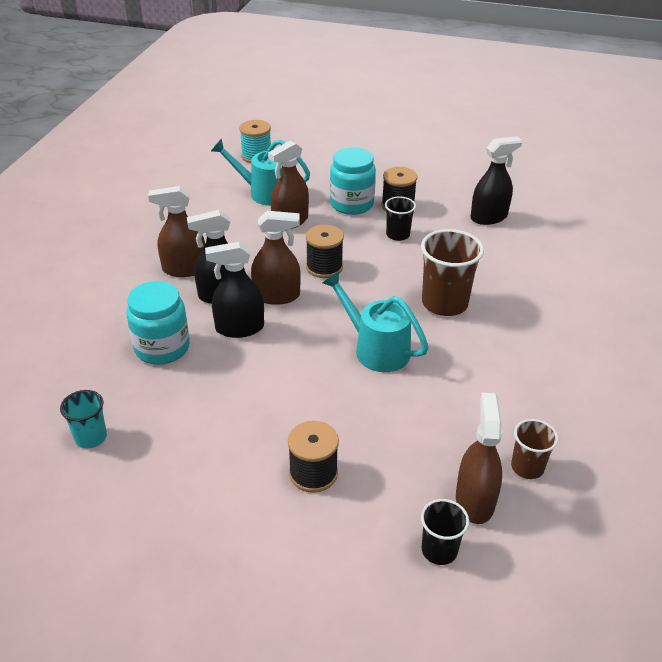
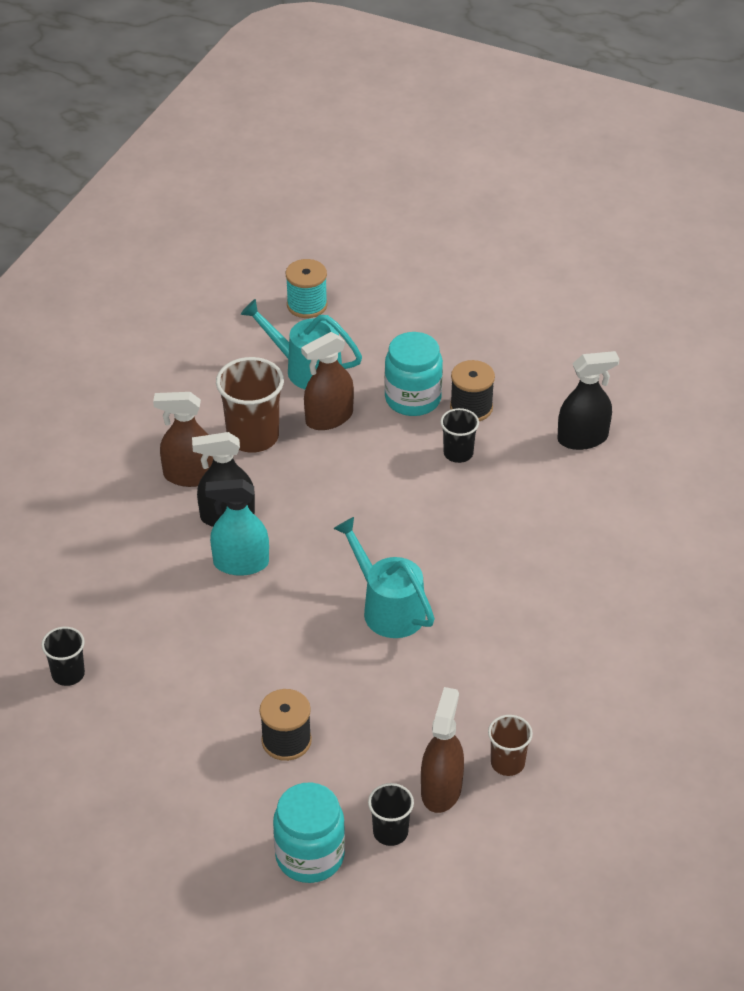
camera: 10 degrees right, 5 degrees up
turquoise cup [60,390,107,448] -> black cup [41,627,85,686]
turquoise jar [126,281,190,365] -> turquoise jar moved to [273,782,345,883]
black spray bottle [205,242,264,338] -> turquoise spray bottle [205,479,269,576]
brown spray bottle [251,211,301,305] -> none
black spool [306,225,344,278] -> none
brown cup [421,229,484,316] -> brown cup moved to [216,357,284,453]

